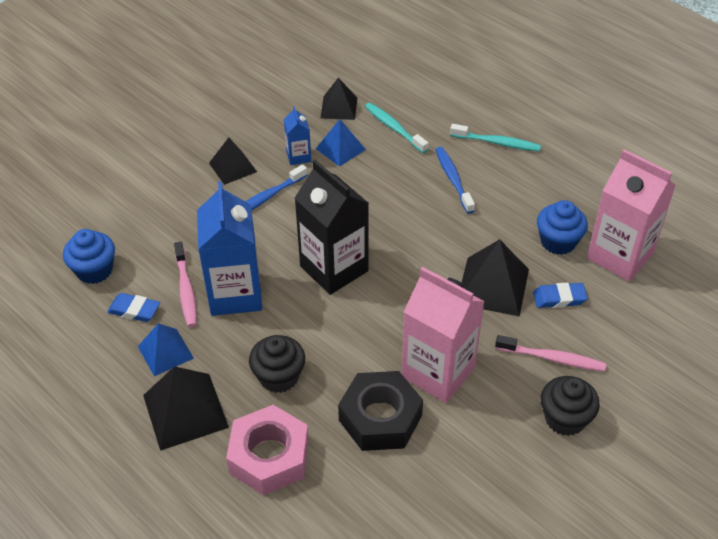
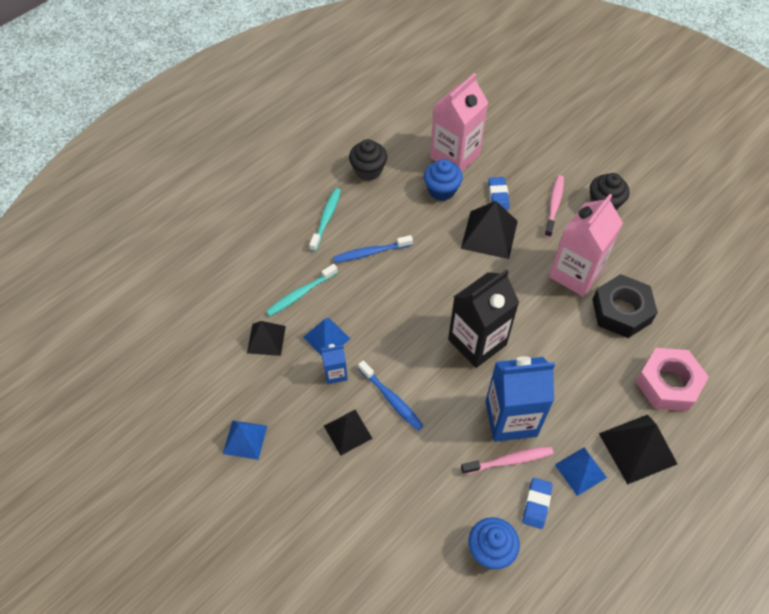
camera: 90 degrees left, 10 degrees up
black cupcake [249,335,305,393] -> black cupcake moved to [349,139,387,181]
none -> blue pyramid [223,420,267,460]

